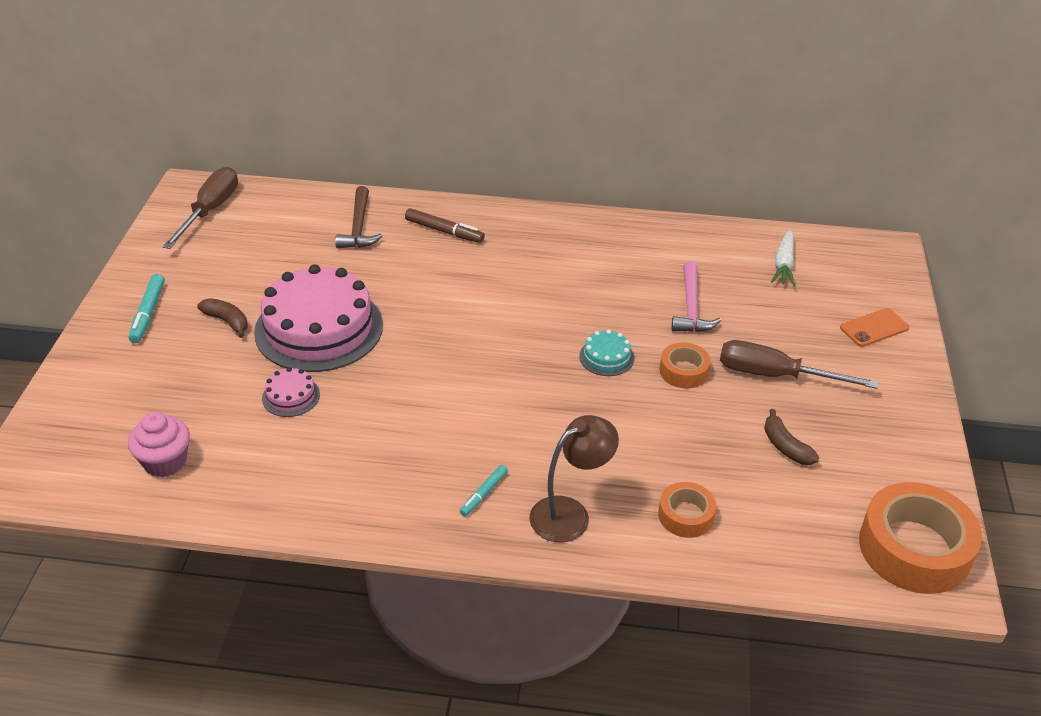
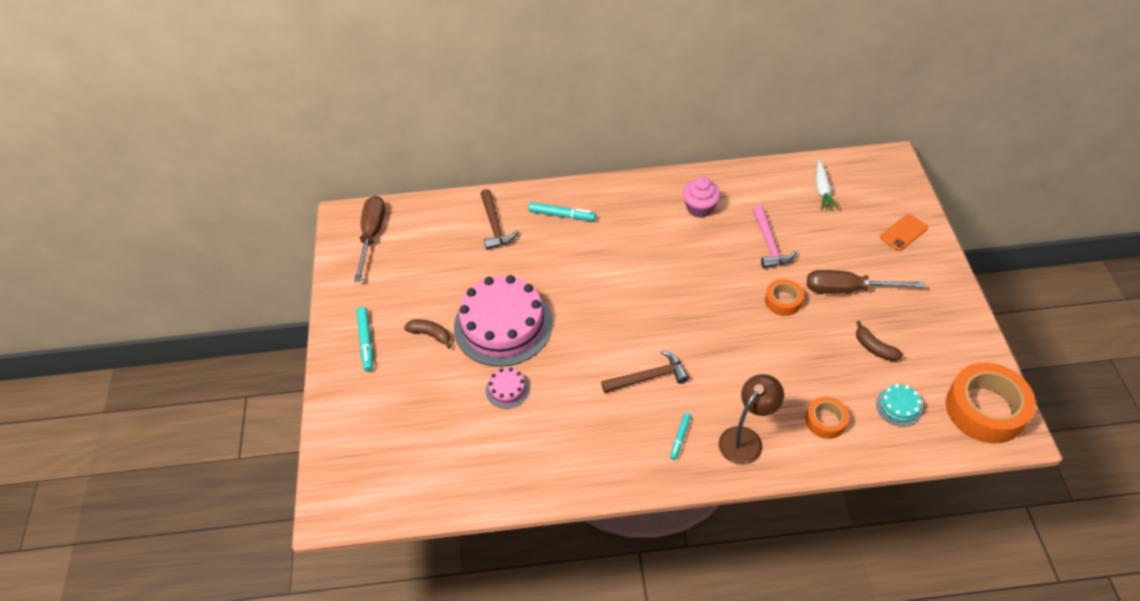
camera: 10 degrees left, 10 degrees up
pink cupcake [128,412,190,477] -> pink cupcake moved to [683,177,721,218]
brown marker [405,208,485,243] -> turquoise marker [528,202,596,221]
turquoise cake [579,329,634,376] -> turquoise cake moved to [876,384,923,427]
none -> brown hammer [601,350,689,393]

